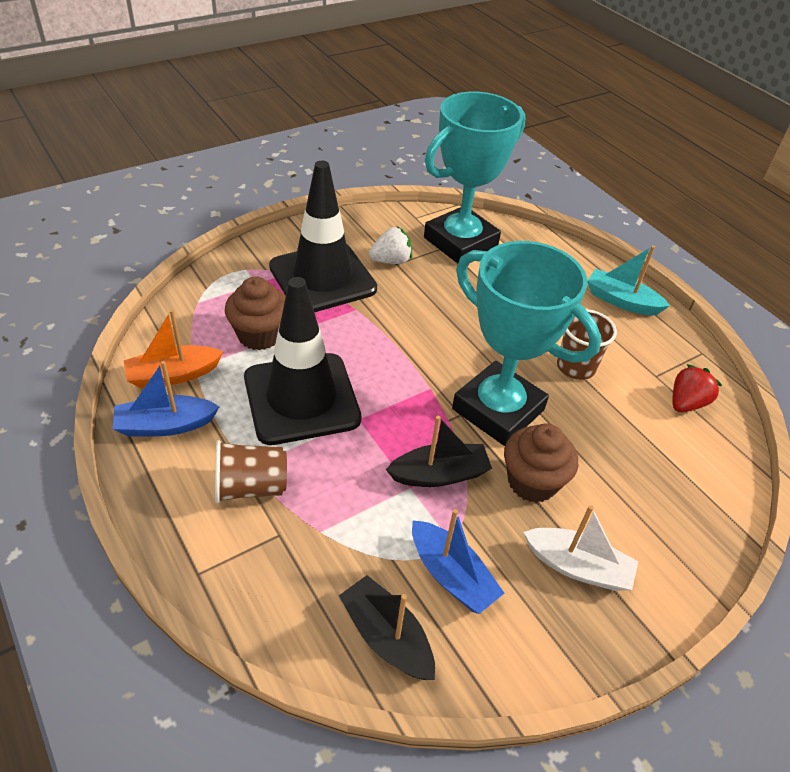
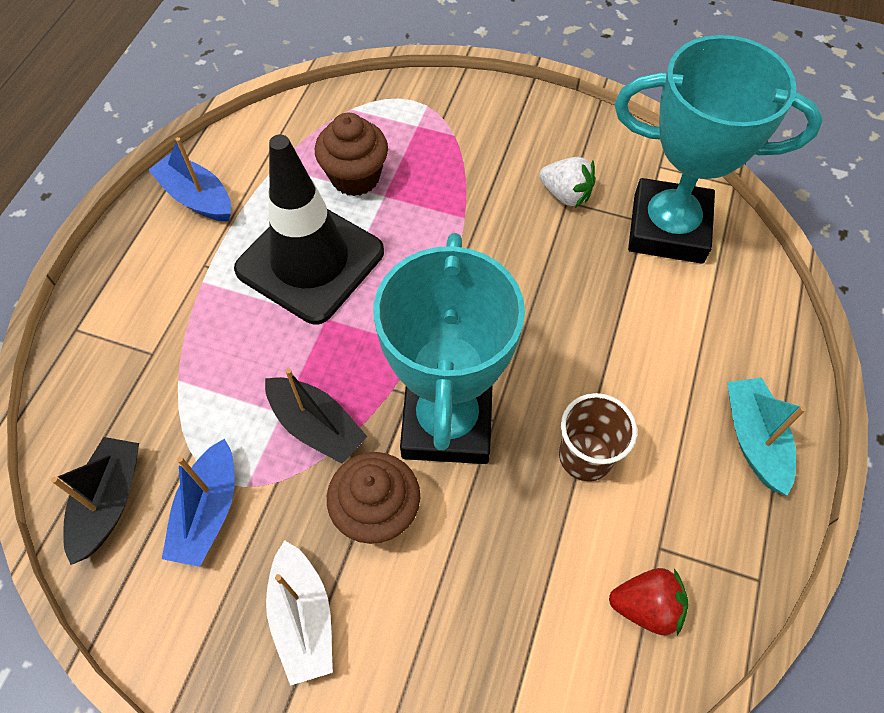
camera: 55 degrees right, 15 degrees up
orange boat [124,309,223,388] -> none
brown cup [215,440,287,503] -> none
black traffic cone [269,161,377,312] -> none

